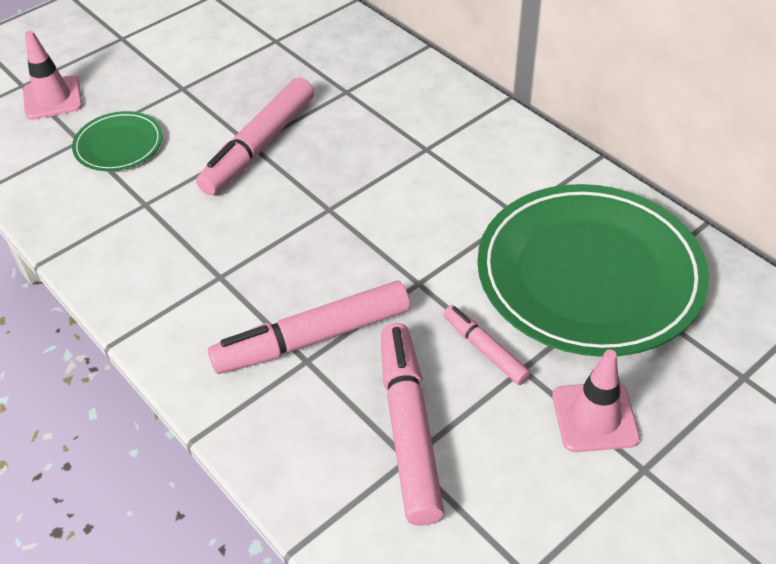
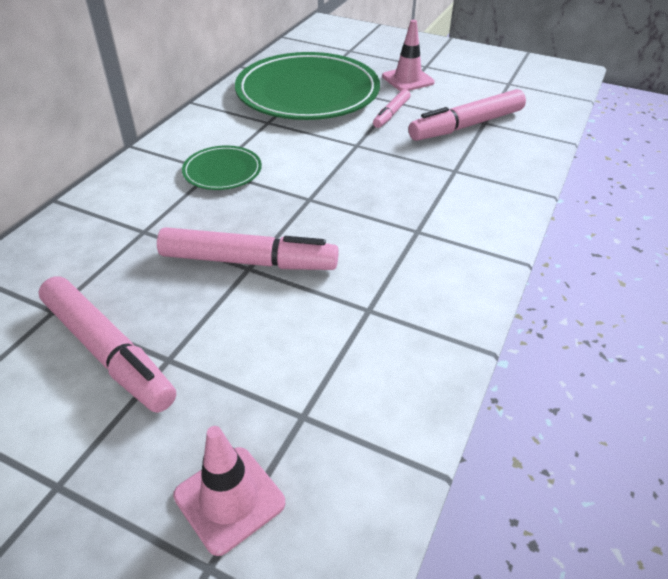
camera: 115 degrees left, 5 degrees down
green plate [72,111,163,171] -> green plate moved to [182,146,262,190]
pink marker [208,281,410,374] -> pink marker moved to [39,277,176,413]

